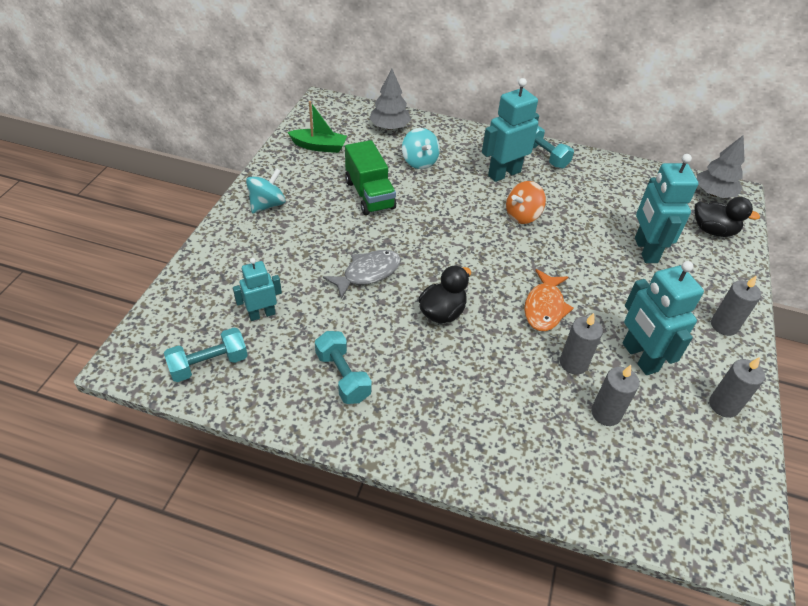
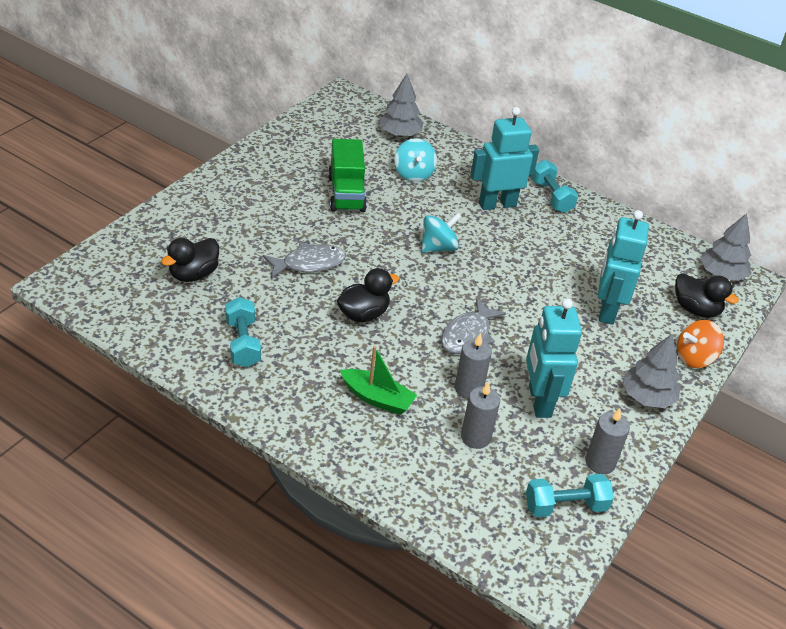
camera: 15 degrees right, 5 degrees down
turquoise dumbbell [164,328,248,382] -> turquoise dumbbell moved to [526,474,614,517]
turquoise robot [233,258,282,321] -> black duck [161,238,219,282]
turquoise spinning top [246,168,286,213] -> turquoise spinning top moved to [421,213,462,253]
green boat [287,101,347,153] -> green boat moved to [340,346,417,415]
orange spinning top [506,181,546,224] -> orange spinning top moved to [677,320,724,368]
orange fish [524,269,574,331] -> grey fish [441,298,506,354]
grey candle [711,275,761,336] -> grey tree [623,334,680,408]

